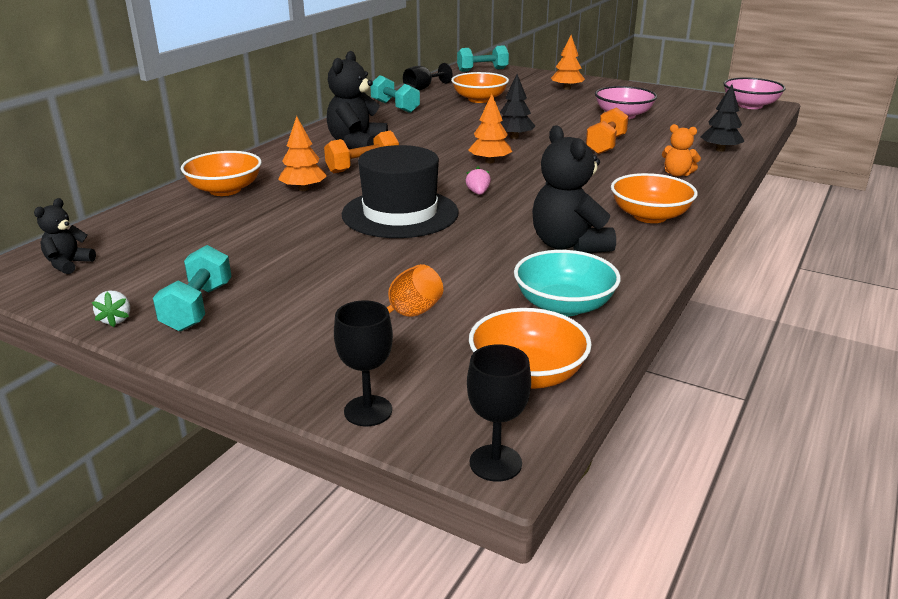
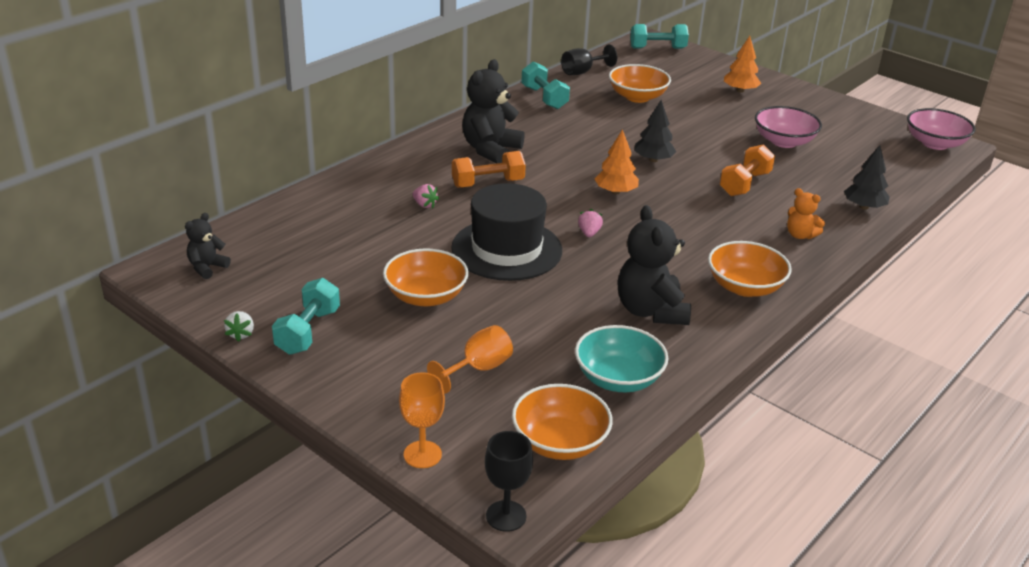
camera: 10 degrees right, 5 degrees up
orange bowl [181,151,262,196] -> orange bowl moved to [383,248,469,306]
orange tree [278,116,327,191] -> pink strawberry [413,184,439,208]
black goblet [334,300,393,426] -> orange goblet [399,372,445,468]

